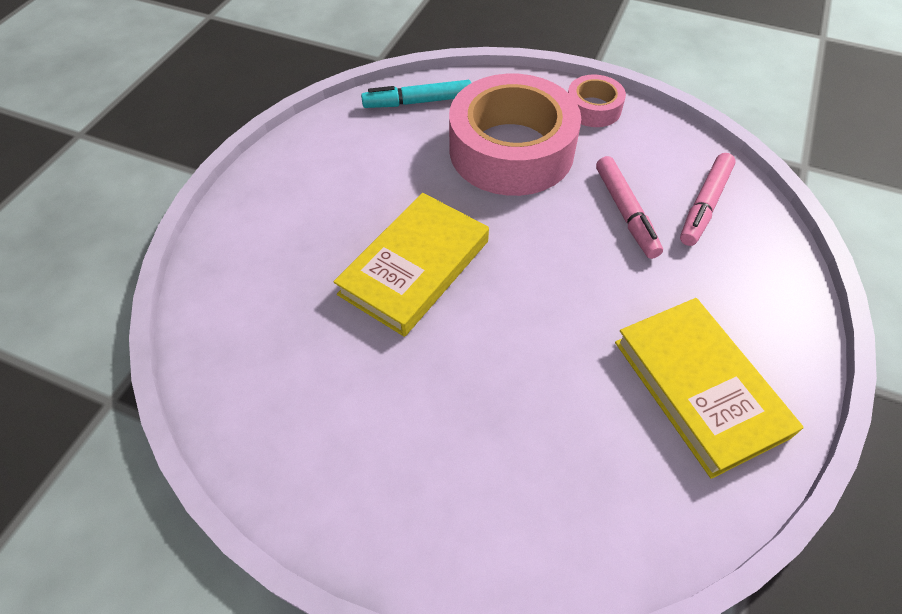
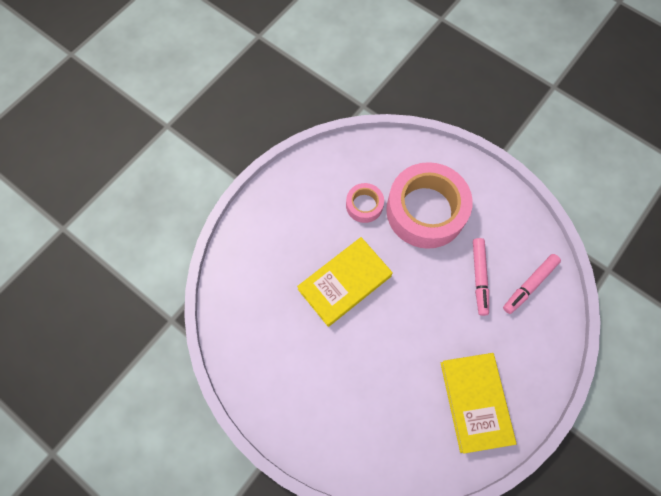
camera: 15 degrees right, 15 degrees up
turquoise marker [361,80,471,108] -> none
pink tape [568,74,626,127] -> pink tape moved to [346,183,384,223]

